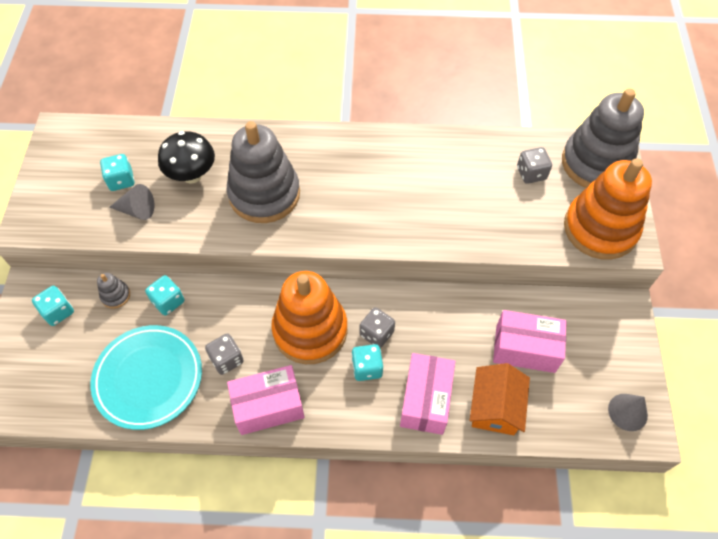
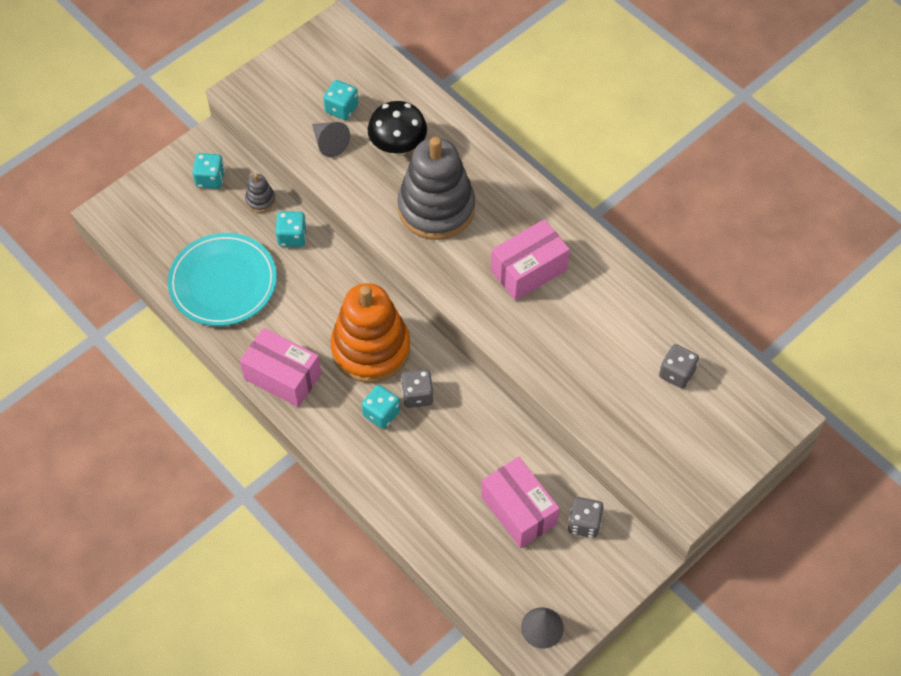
camera: 45 degrees right, 0 degrees up
grey dice [205,333,244,375] -> grey dice moved to [568,497,604,538]
pink box [400,353,456,435] -> pink box moved to [491,219,570,301]
orange house [470,363,530,435] -> none
grey stacking toy [562,88,644,188] -> none
orange stacking toy [564,158,652,260] -> none

